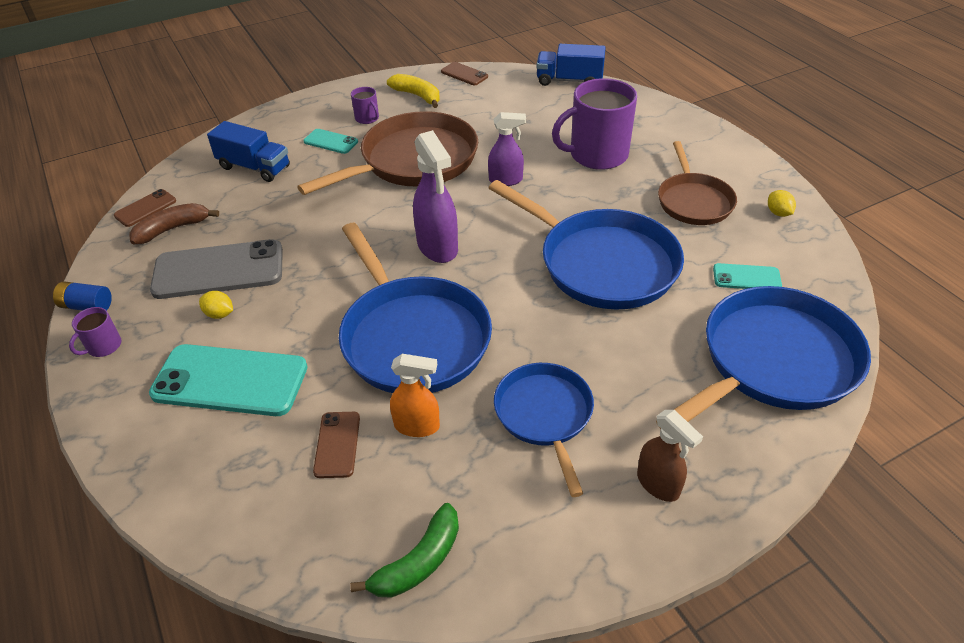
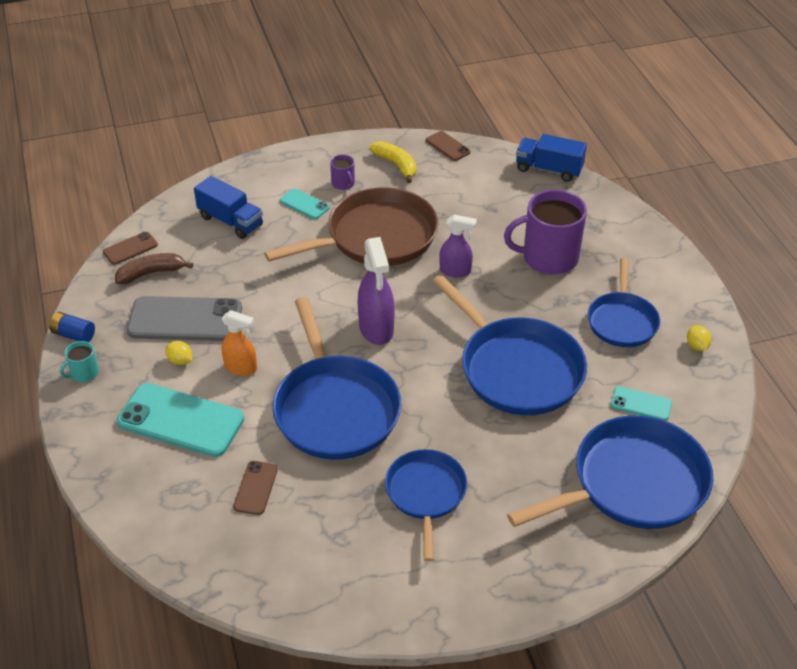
camera: 10 degrees right, 0 degrees up
purple mug [69,307,121,357] -> turquoise mug [60,341,99,382]
green banana [350,503,459,598] -> none
orange spray bottle [390,354,440,437] -> orange spray bottle moved to [221,310,257,376]
brown spray bottle [637,410,703,502] -> none
brown pan [658,141,737,225] -> blue pan [588,258,660,347]

